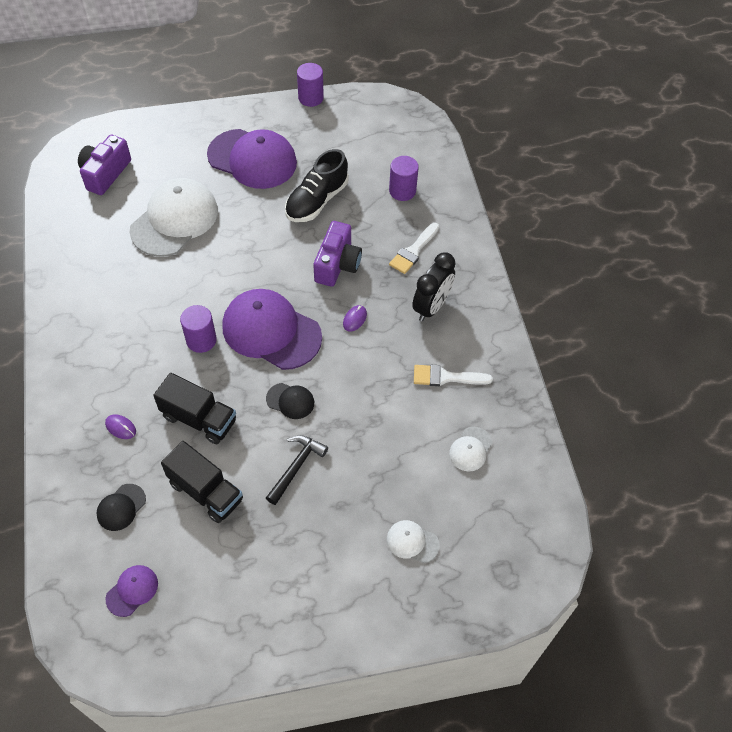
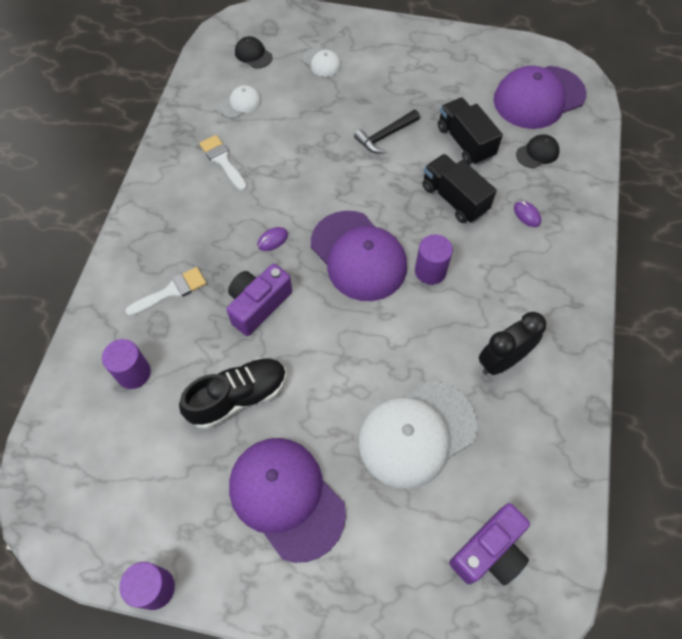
camera: 155 degrees left, 5 degrees up
purple cap [106,565,158,617] -> purple cap [494,66,586,129], size x2.21
black cap [266,383,314,419] -> black cap moved to [235,36,273,68]
black clock [412,252,455,321] -> black clock moved to [479,312,546,375]
white brush [414,365,493,386] -> white brush turned 150 degrees counterclockwise [199,135,247,191]

